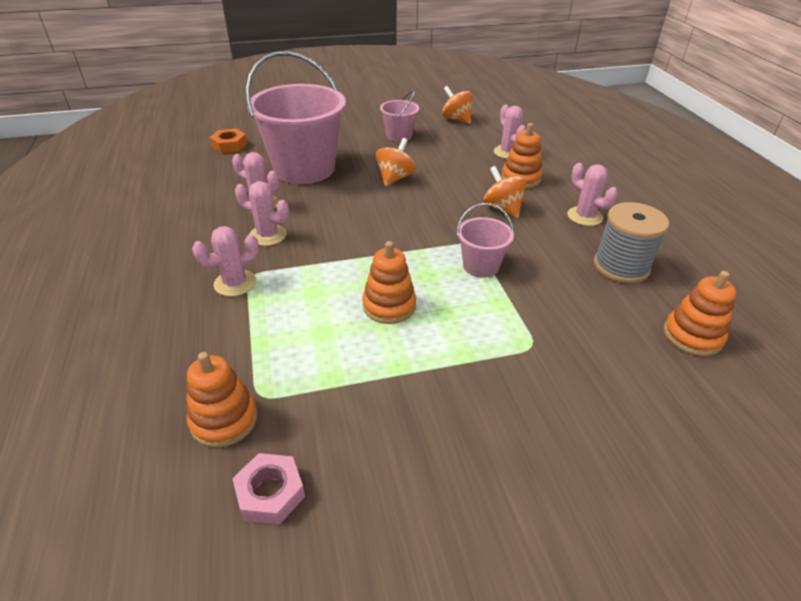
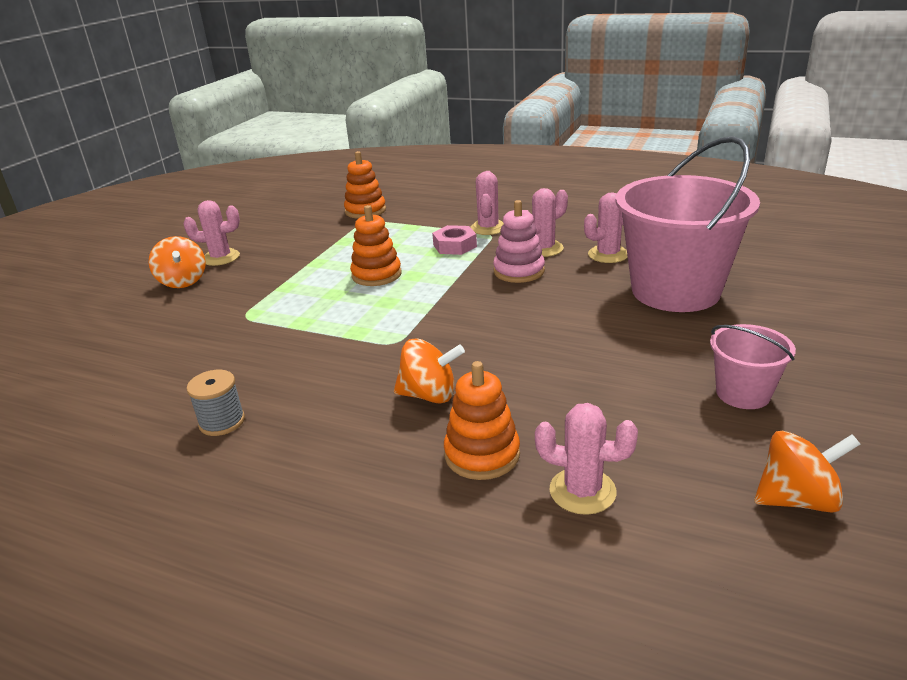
camera: 130 degrees right, 10 degrees down
orange nut [210,129,247,153] -> none
pink nut [232,453,305,524] -> pink nut moved to [432,225,477,255]
orange spinning top [376,138,416,186] -> orange spinning top moved to [149,236,206,288]
pink bucket [457,203,514,278] -> none
pink cactus [567,163,618,226] -> pink cactus moved to [183,200,240,266]
grey spool [594,202,669,283] -> grey spool [187,370,245,436], size x0.59
orange stacking toy [664,271,736,356] -> none
none -> pink stacking toy [493,200,545,283]

